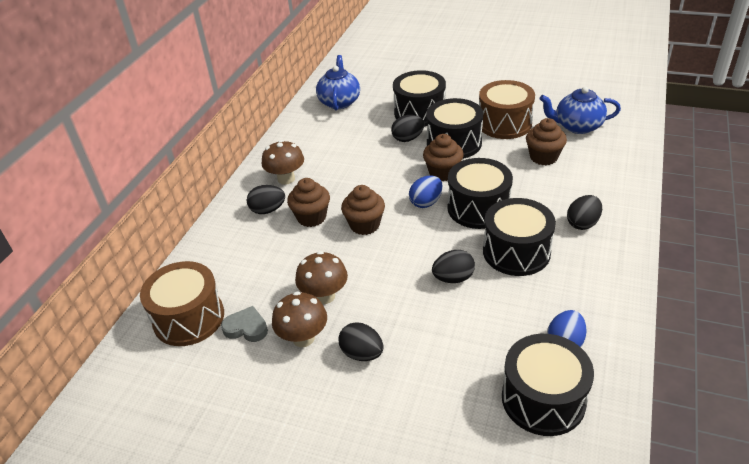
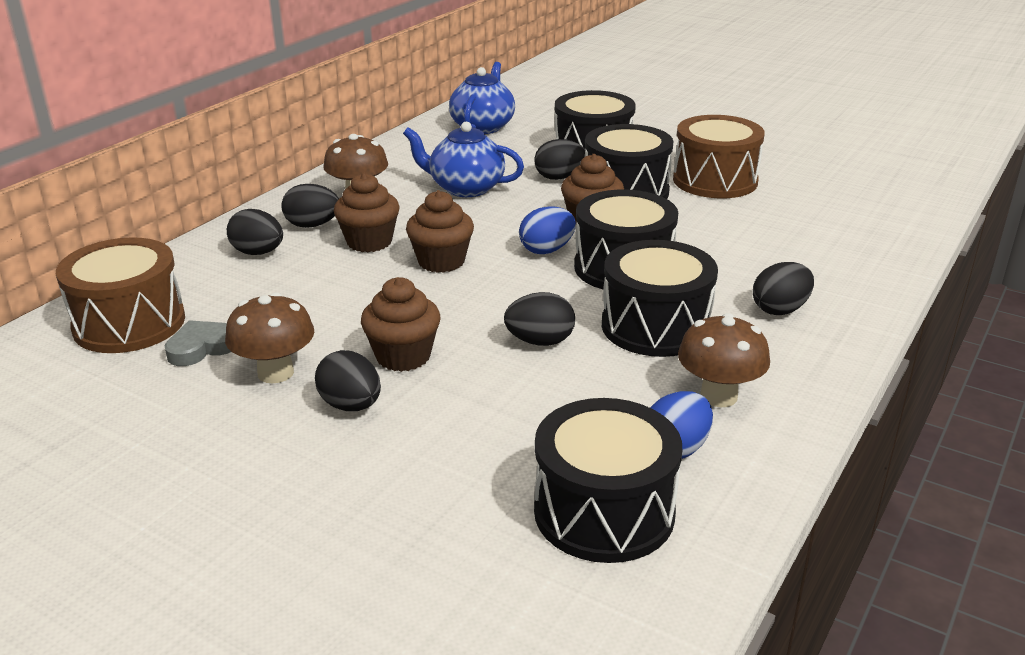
camera: 10 degrees right, 10 degrees down
grey heart [221,306,268,342] -> grey heart turned 60 degrees counterclockwise [165,320,231,366]
brown mushroom [295,251,348,304] -> brown mushroom moved to [678,313,770,407]
brown cupcake [526,118,567,165] -> brown cupcake moved to [361,277,440,372]
blue teapot [539,87,621,134] -> blue teapot moved to [403,122,524,197]
none -> black egg [227,209,283,255]

